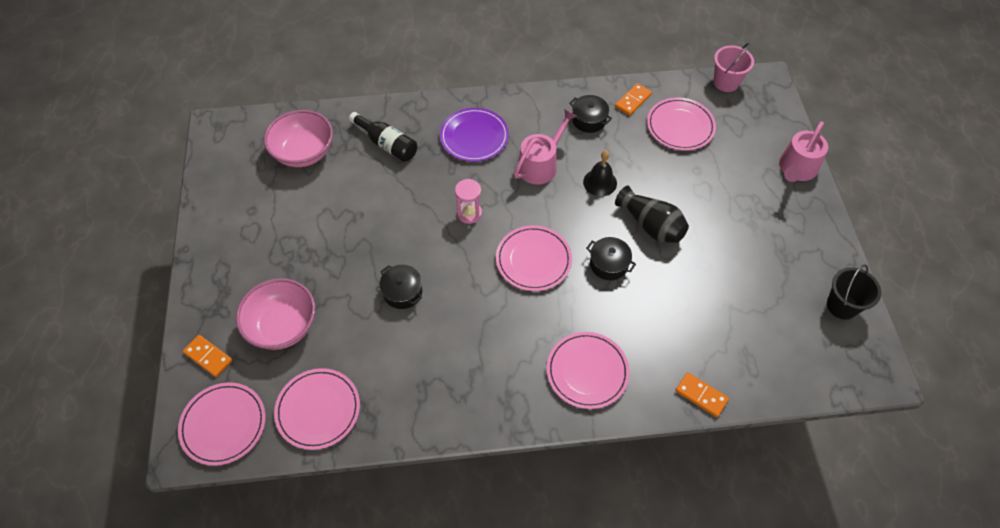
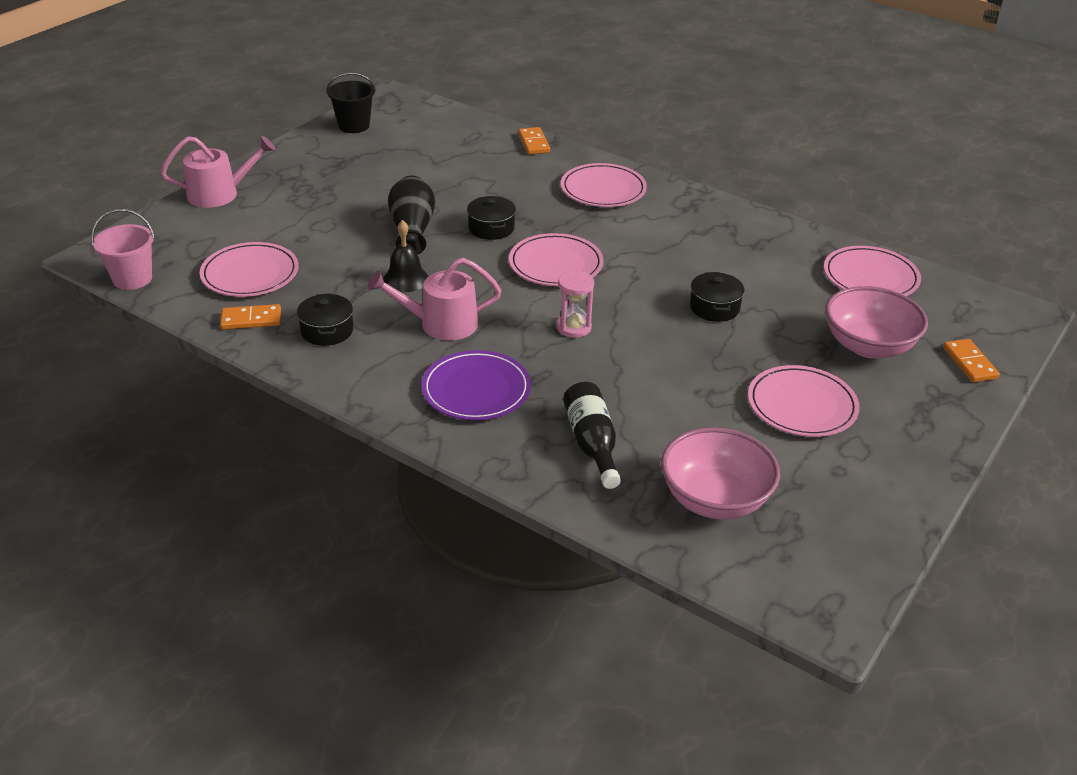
camera: 140 degrees left, 20 degrees down
pink plate [178,382,266,466] -> pink plate moved to [748,365,860,437]

